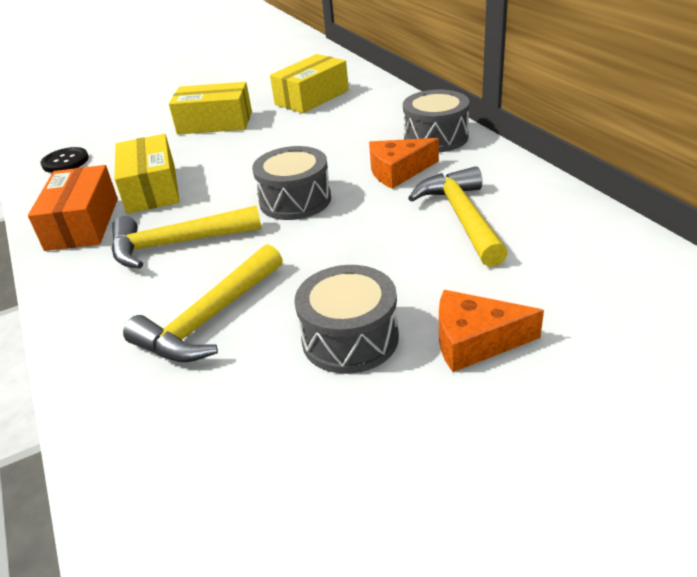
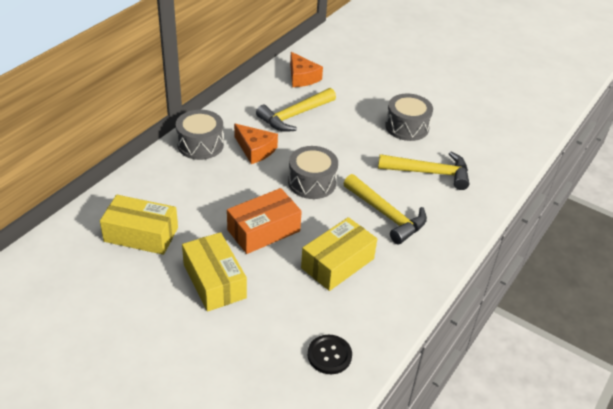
camera: 125 degrees left, 5 degrees up
orange box [28,165,118,251] -> orange box moved to [227,188,302,254]
orange cheese [439,290,544,372] -> orange cheese moved to [290,52,323,87]

